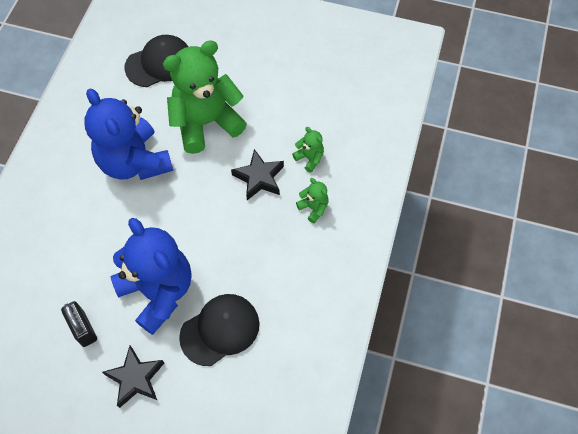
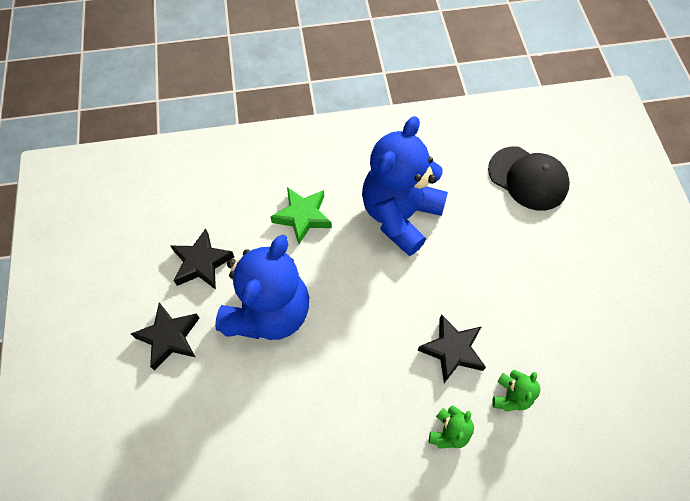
camera: 65 degrees right, 0 degrees up
black padlock [61,301,97,347] -> black star [171,228,234,290]
green teddy bear [163,40,247,154] -> none
black cap [179,294,259,366] -> none
none -> green star [270,187,332,244]

